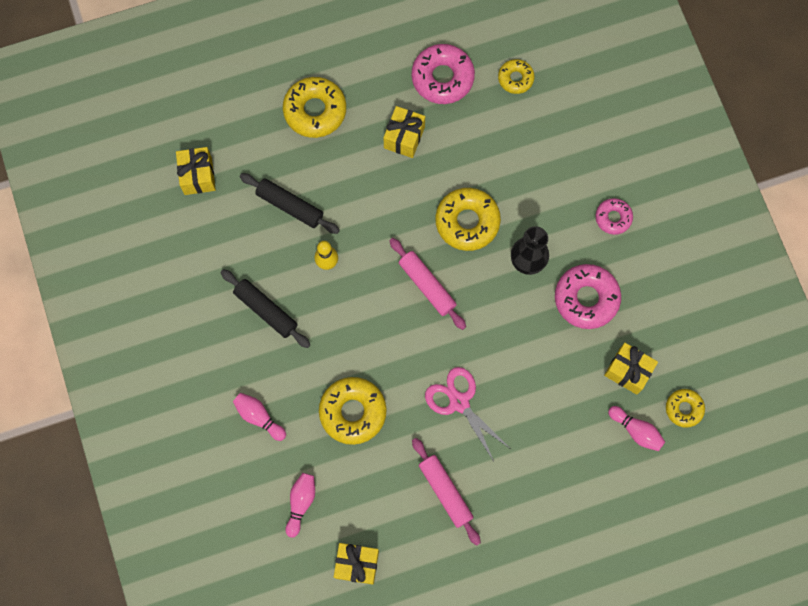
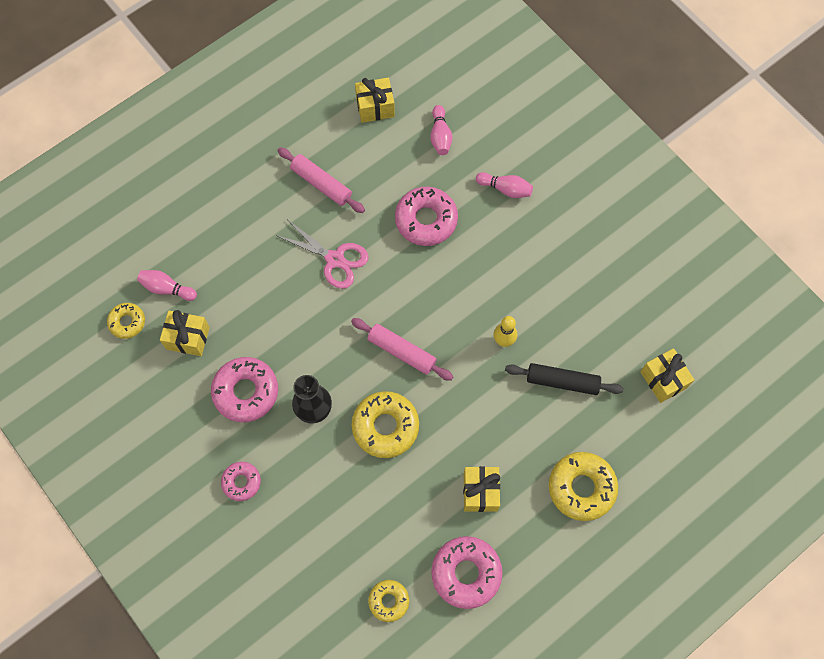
camera: 160 degrees right, 5 degrees down
black rolling pin [220,269,310,348] -> none
yellow donut [319,377,387,445] -> pink donut [395,187,458,246]

